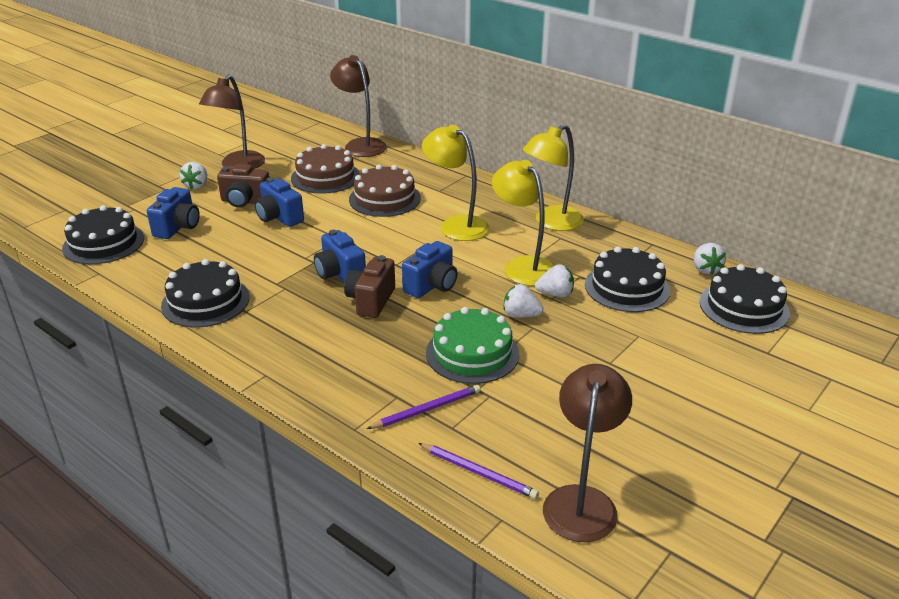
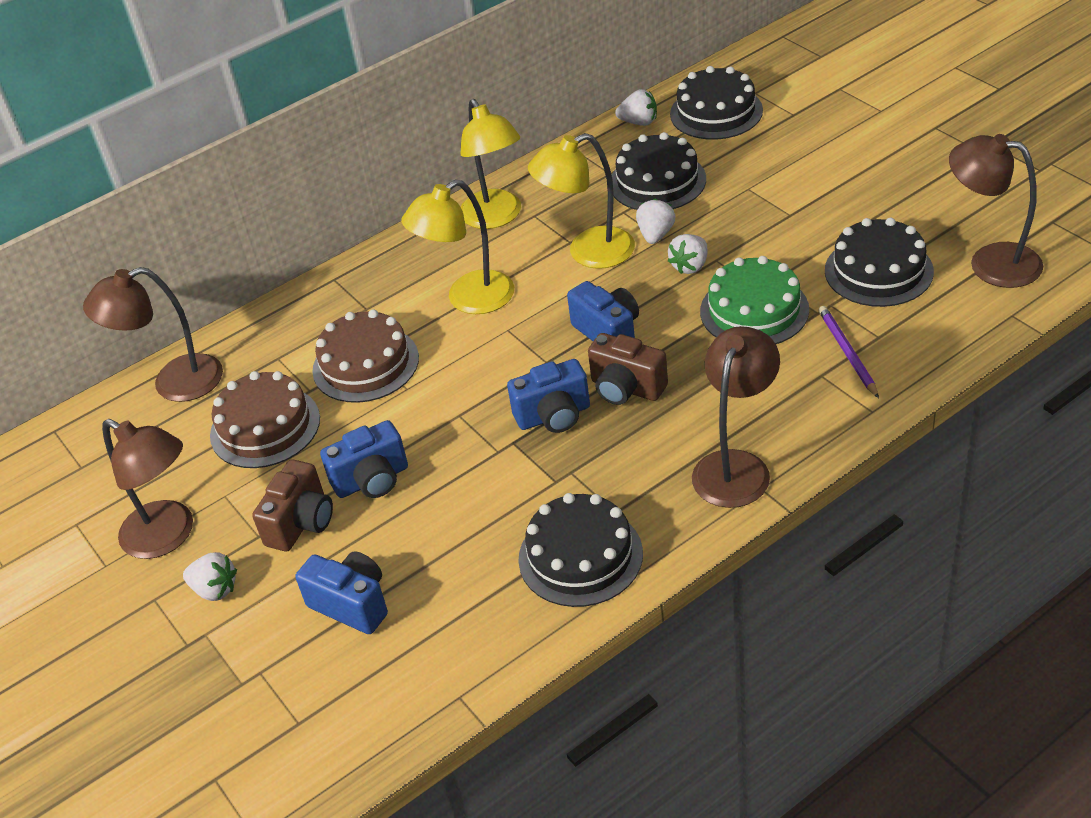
camera: 70 degrees left, 10 degrees up
black cake [62,205,144,264] -> black cake moved to [825,217,934,307]
purple pencil [418,443,539,499] -> none
none -> brown lamp [692,326,780,508]

